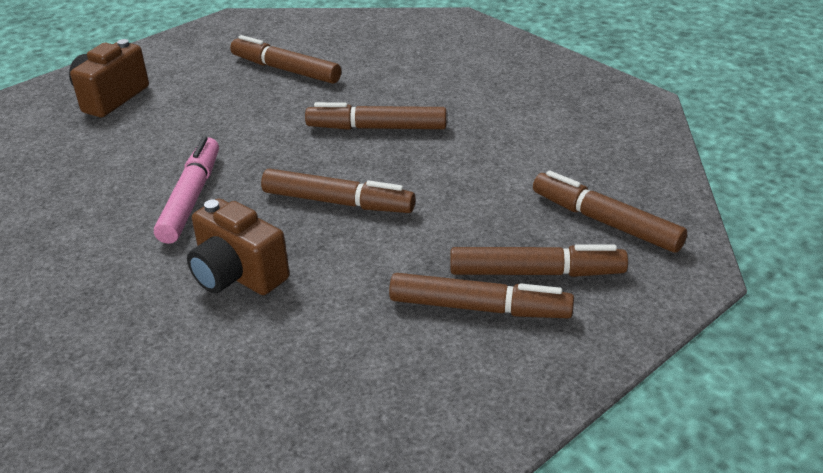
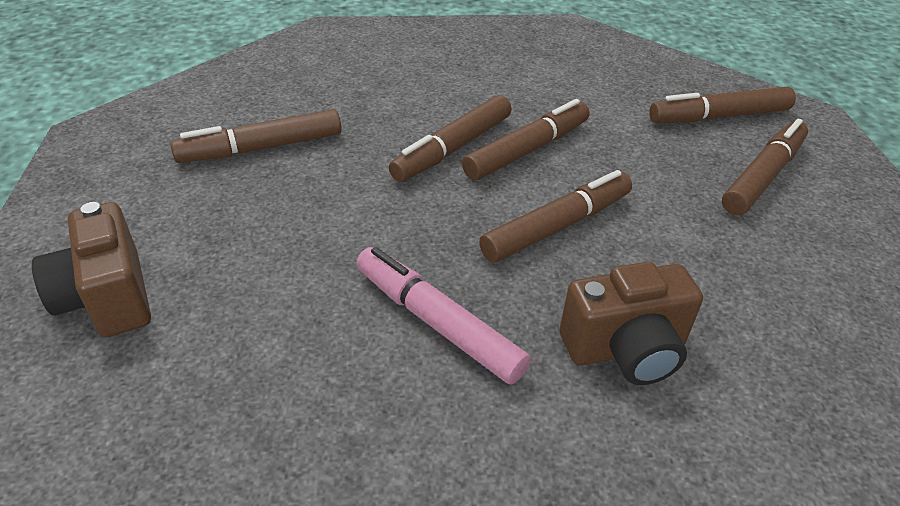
camera: 55 degrees left, 5 degrees up
brown marker [389,273,574,318] -> brown marker moved to [462,99,590,180]

